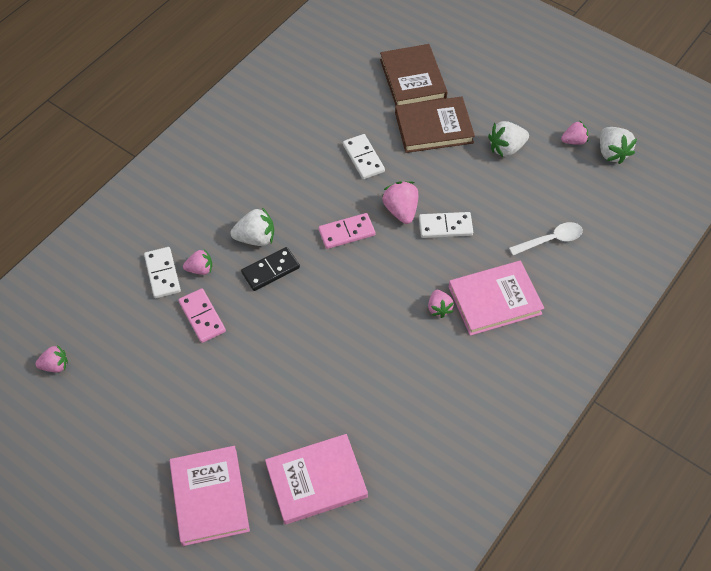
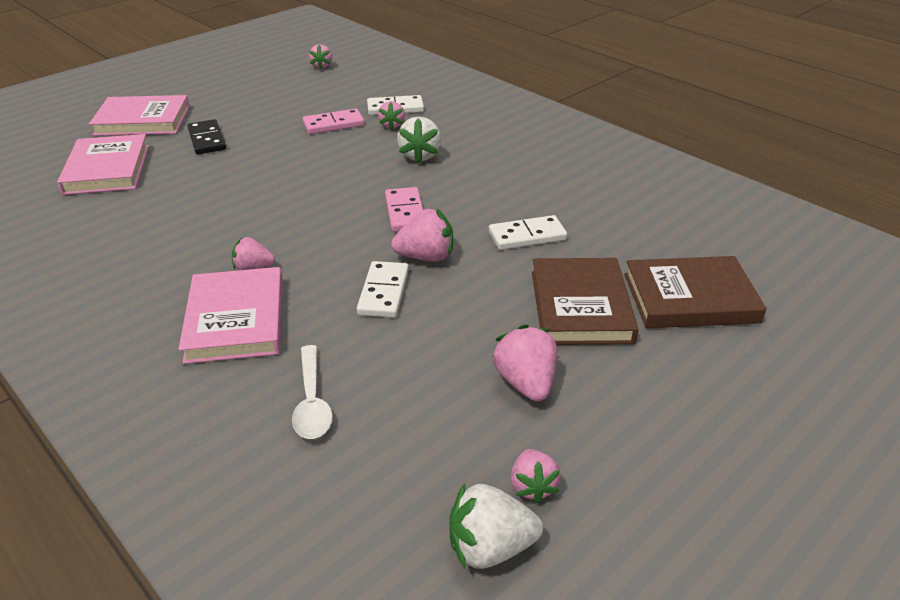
camera: 100 degrees right, 20 degrees down
black domino [241,247,300,291] -> black domino moved to [188,119,226,154]
white strawberry [488,121,529,157] -> pink strawberry [492,324,557,401]

